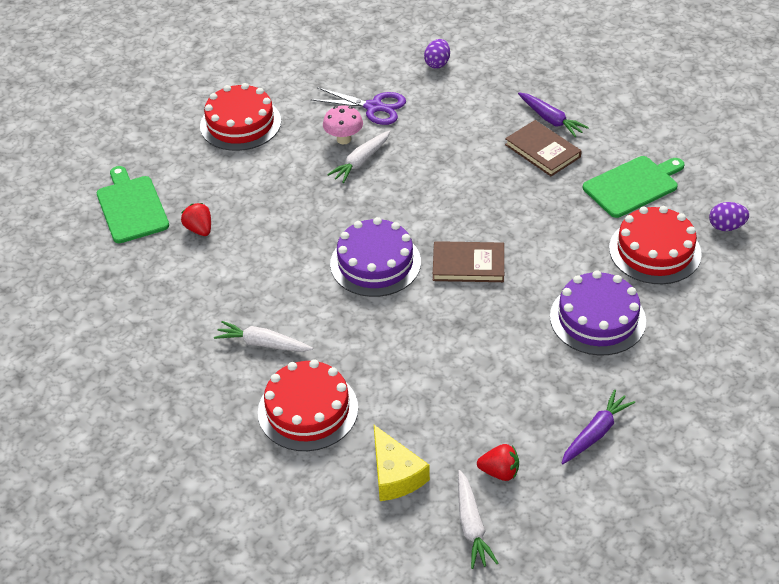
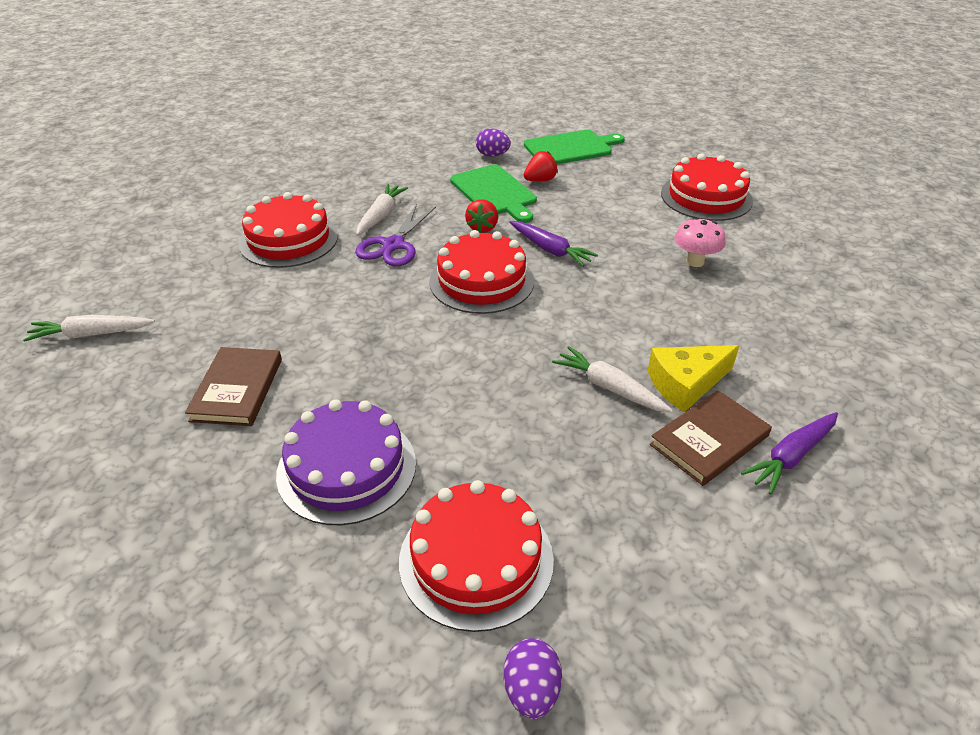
camera: 90 degrees right, 5 degrees down
purple scissors [311,87,406,125] -> purple scissors moved to [355,204,436,266]
white carrot [327,130,390,183] -> white carrot moved to [552,346,673,413]
purple cake [330,217,421,297] -> red cake [429,230,534,314]
yellow cheese [374,425,430,501] -> yellow cheese moved to [648,345,739,412]
purple egg [424,39,450,69] -> purple egg moved to [476,129,511,157]
brown book [433,241,504,282] -> brown book moved to [185,347,282,426]
red strawberry [477,444,519,481] -> red strawberry moved to [465,199,498,233]
purple carrot [562,390,635,464] -> purple carrot moved to [509,221,598,267]
green cutting board [583,156,684,218] -> green cutting board moved to [450,164,537,223]

